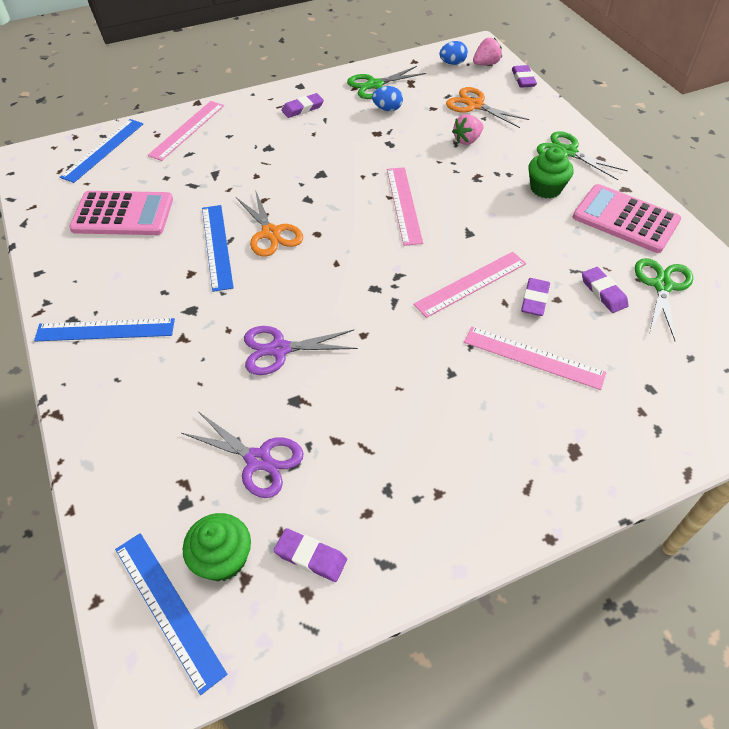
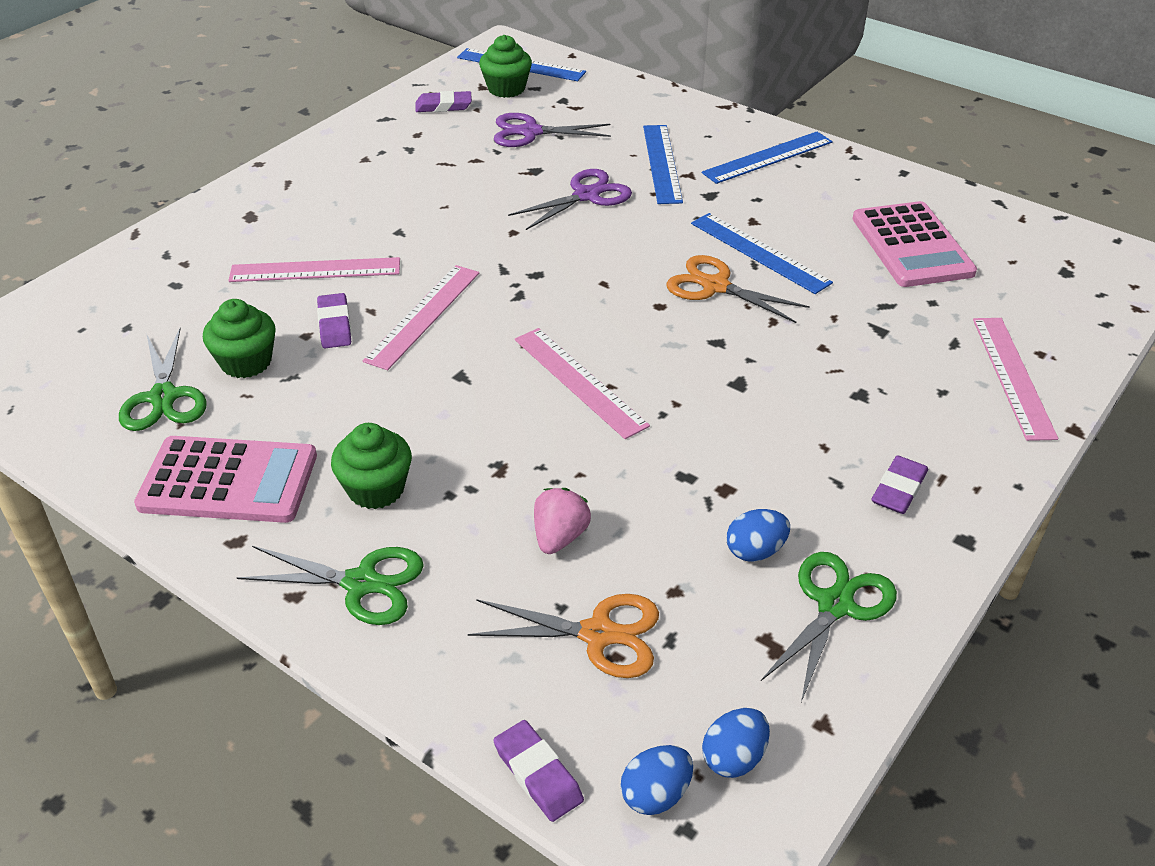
camera: 150 degrees right, 10 degrees down
blue ruler [60,119,143,183] -> blue ruler moved to [643,125,683,204]
pink calculator [69,191,173,235] -> pink calculator turned 75 degrees counterclockwise [853,201,977,287]
pink strawberry [473,38,502,65] -> blue egg [621,745,693,815]
purple eraser [582,267,629,313] -> green cupcake [203,299,276,378]

